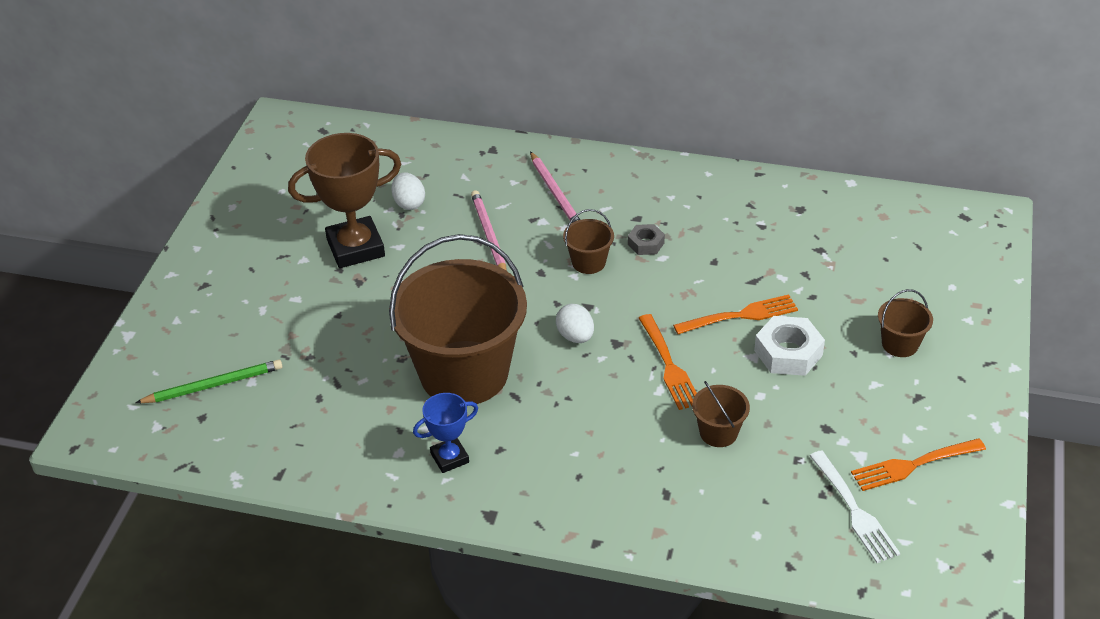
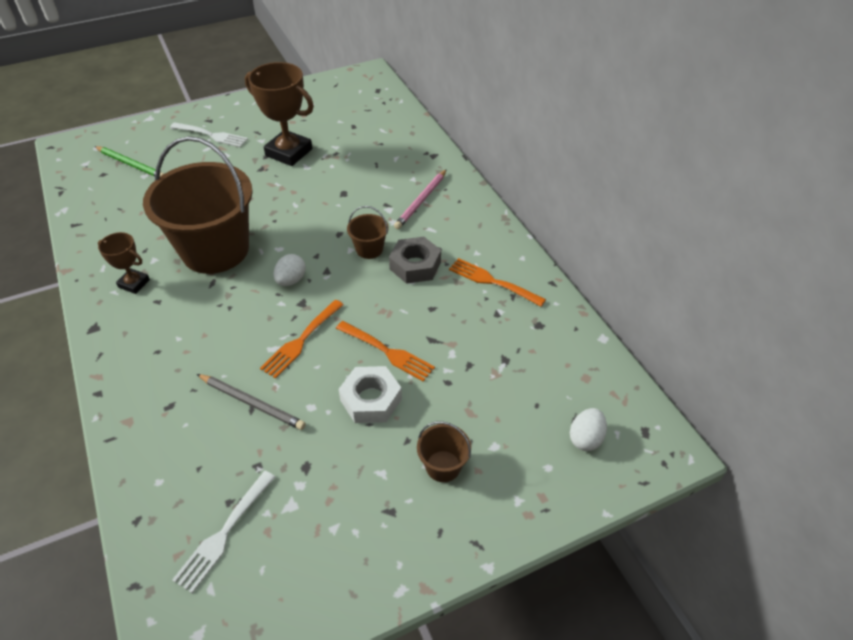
camera: 50 degrees right, 5 degrees up
white egg [391,172,425,210] -> white egg moved to [570,408,607,451]
blue trophy [413,393,478,473] -> brown trophy [98,232,150,294]
pink pencil [471,190,507,271] -> none
grey nut [628,224,665,255] -> grey nut [389,237,441,284], size x1.70
brown bucket [692,381,750,447] -> grey pencil [197,374,306,430]
orange fork [851,438,986,491] -> orange fork moved to [449,258,546,306]
none -> white fork [170,122,248,147]

